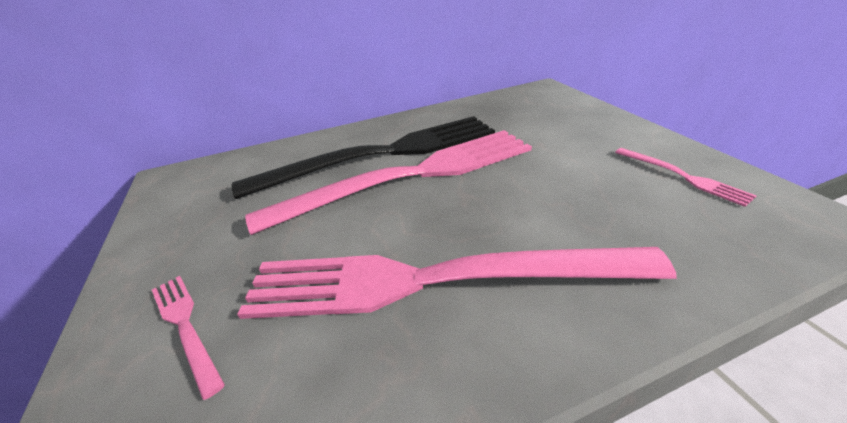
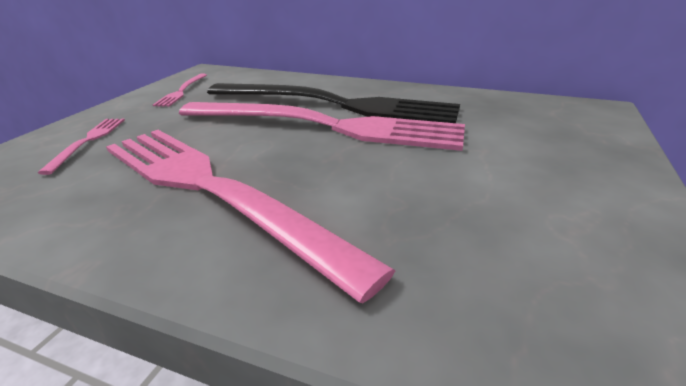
camera: 40 degrees right, 5 degrees down
pink fork [615,148,756,207] -> pink fork moved to [153,74,207,107]

